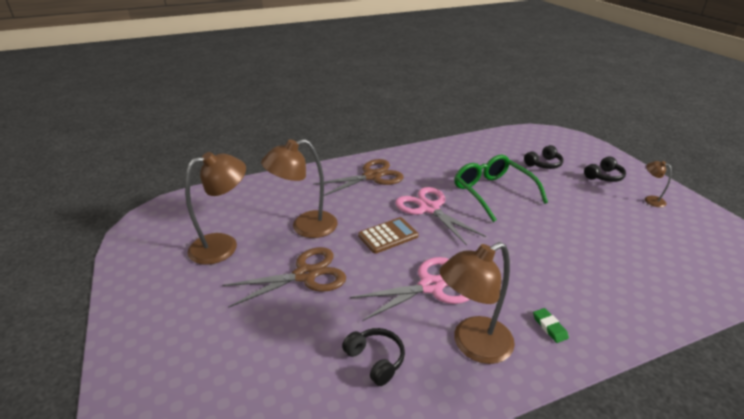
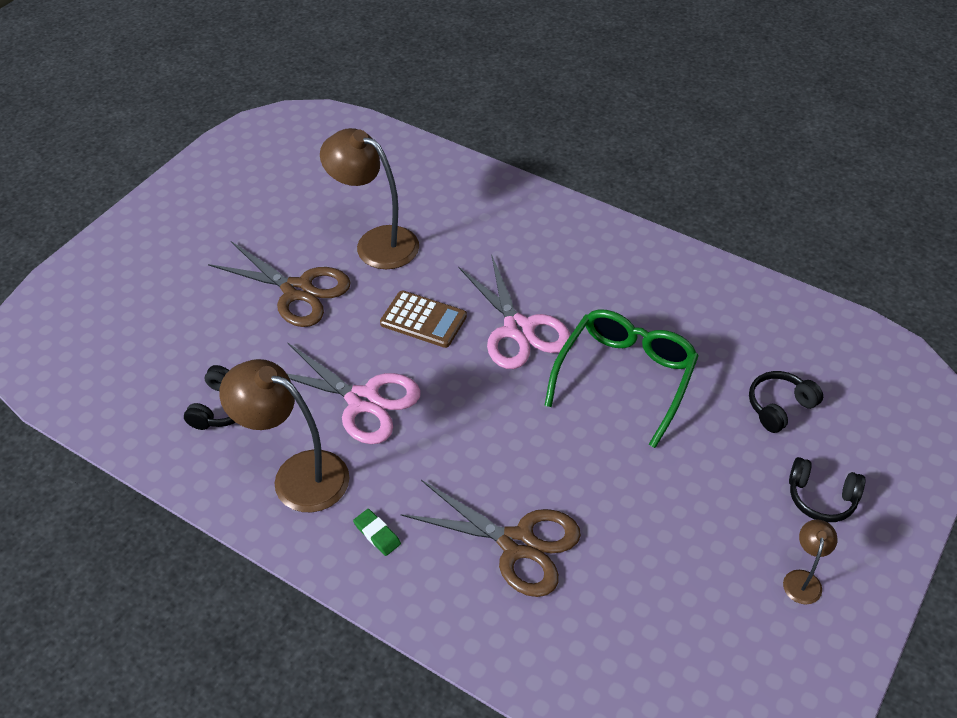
camera: 55 degrees right, 15 degrees up
brown lamp [185,152,246,265] -> none
brown scissors [313,159,404,196] -> brown scissors moved to [401,480,581,597]
pink scissors [395,187,486,245] -> pink scissors turned 135 degrees clockwise [459,254,570,369]
black headphones [524,145,564,169] -> black headphones turned 120 degrees clockwise [749,371,823,433]
green eraser [533,308,569,343] -> green eraser turned 75 degrees counterclockwise [353,509,401,556]

